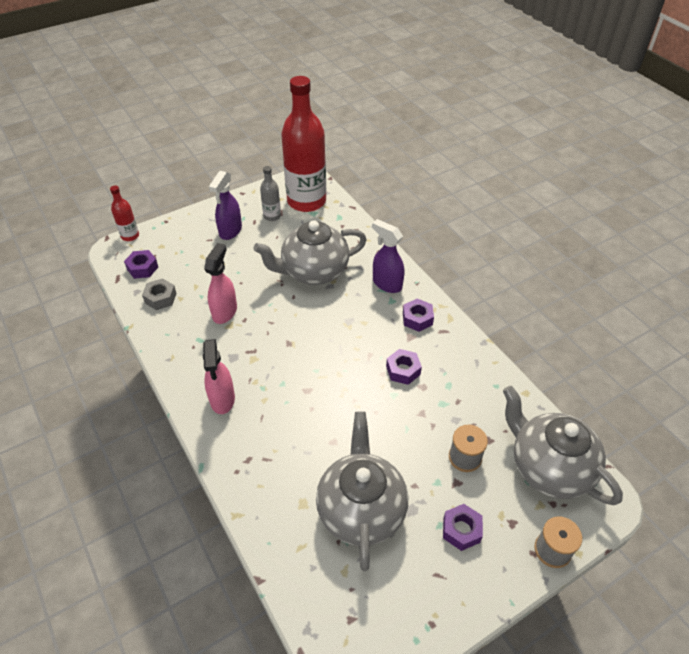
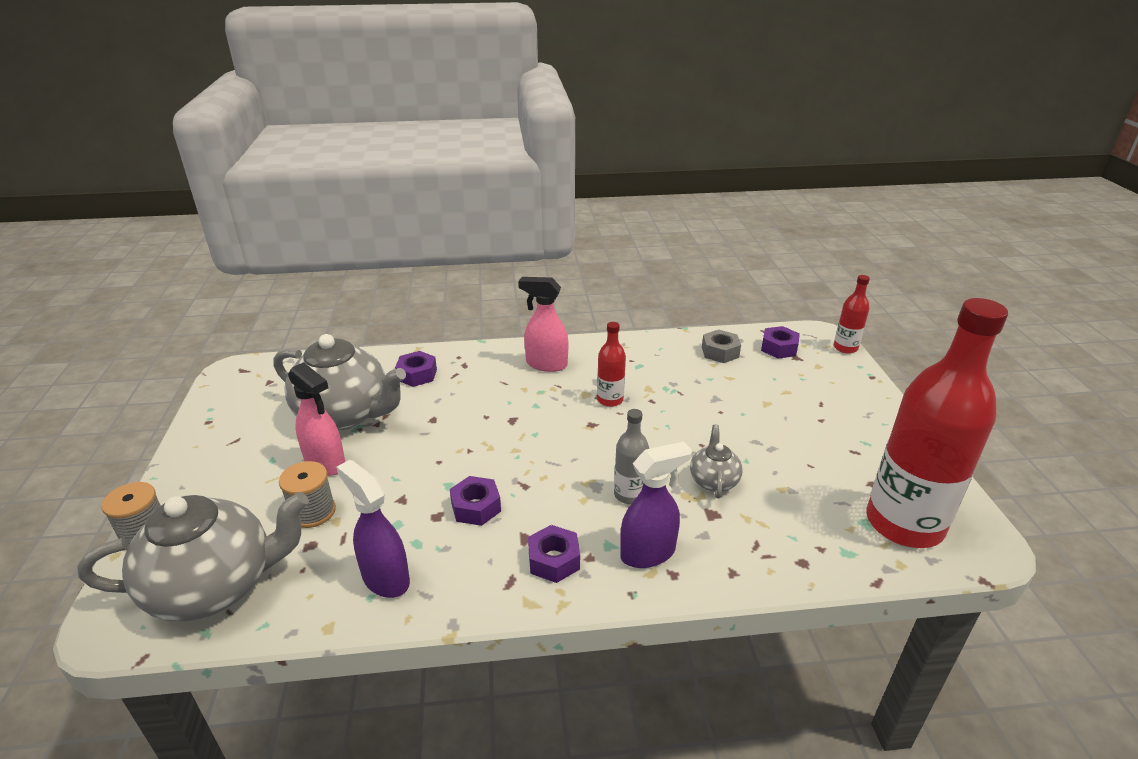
camera: 115 degrees right, 15 degrees down
pink spray bottle [204,243,237,324] -> pink spray bottle moved to [288,362,345,476]
purple spray bottle [209,171,242,240] -> purple spray bottle moved to [336,460,410,598]
grey teapot [253,220,367,285] -> grey teapot [690,425,743,498], size x0.47
grey bottle [260,166,281,221] -> grey bottle moved to [614,409,649,504]
purple nut [443,504,483,551] -> purple nut moved to [395,351,437,387]
none -> red bottle [597,322,626,407]

